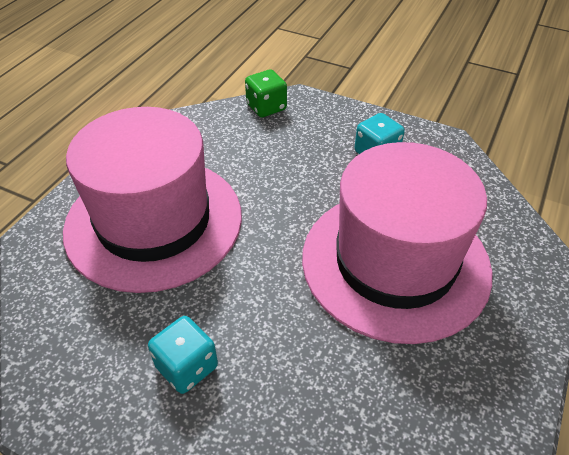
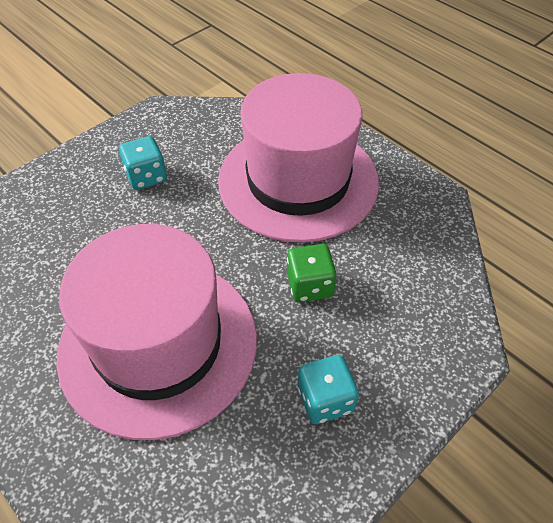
camera: 110 degrees right, 5 degrees up
green dice [245,69,287,117] -> green dice moved to [287,244,337,302]

